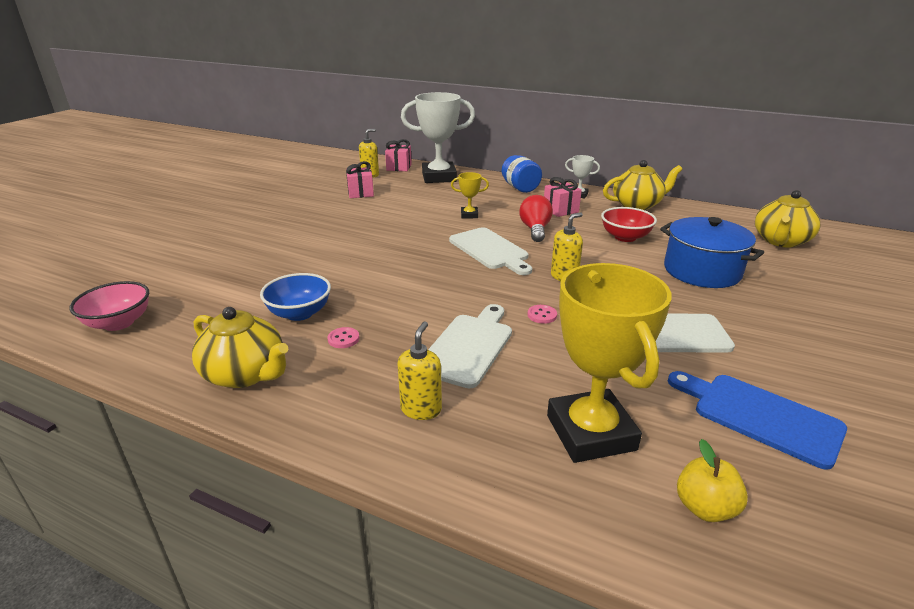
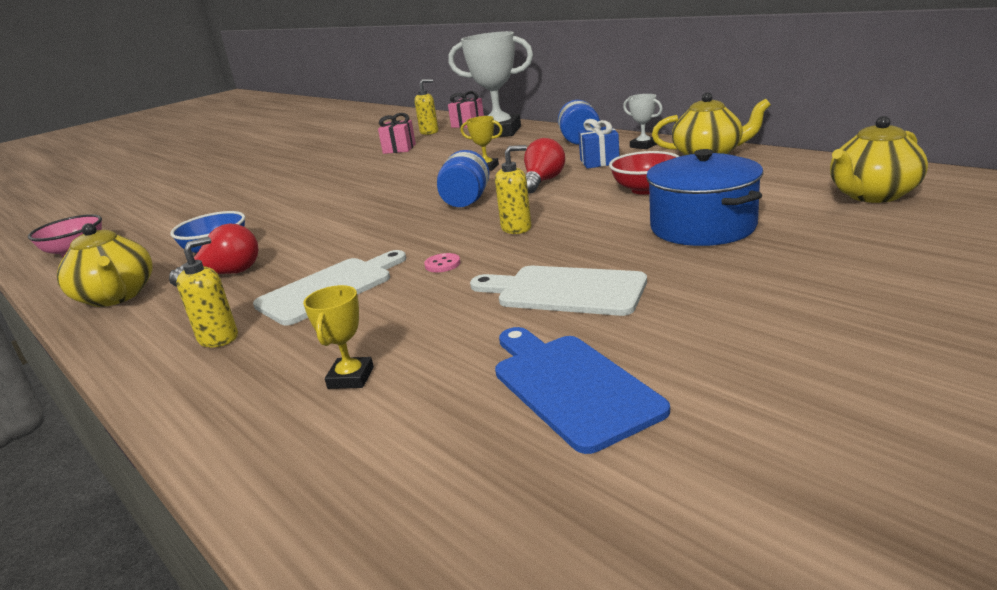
camera: 25 degrees right, 5 degrees down
pink button [328,327,359,348] -> red light bulb [169,223,259,287]
white cutting board [449,227,532,275] -> blue jar [437,150,490,207]
pink gift [544,177,582,217] -> blue gift [578,119,620,169]
yellow trophy [547,263,672,463] -> yellow trophy [303,285,374,389], size x0.45
yellow apple [677,439,748,522] -> none

